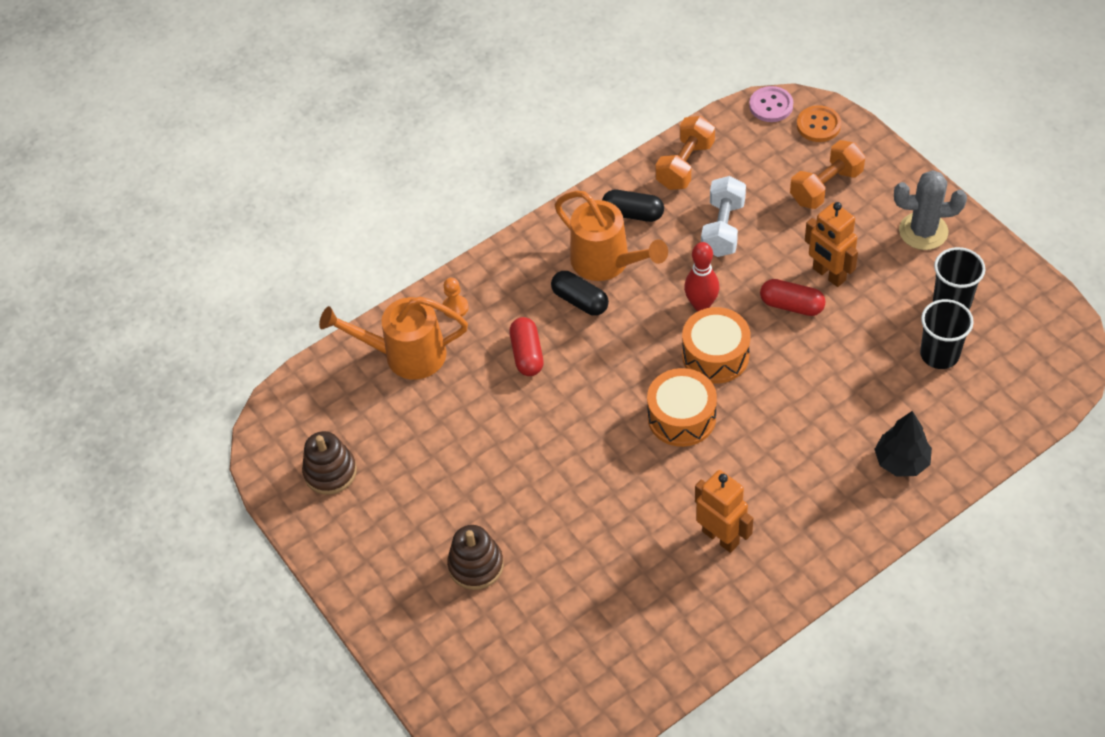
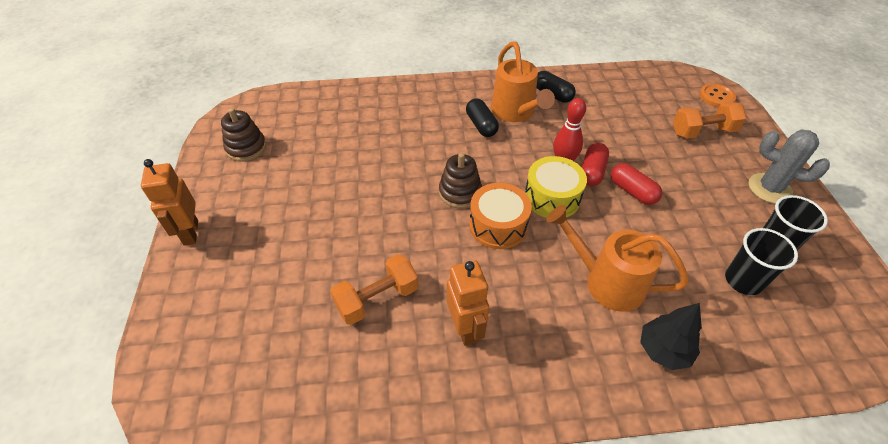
camera: 25 degrees right, 5 degrees down
orange watering can [319,297,468,380] -> orange watering can moved to [546,205,689,312]
orange pawn [442,278,469,318] -> none
brown stacking toy [447,525,504,590] -> brown stacking toy moved to [439,153,482,208]
red capsule [510,317,544,376] -> red capsule moved to [582,143,609,186]
orange dumbbell [655,116,715,190] -> orange dumbbell moved to [330,254,418,325]
orange drum [682,307,750,384] -> yellow drum [525,156,587,218]
white dumbbell [701,176,746,257] -> none
pink button [749,86,793,122] -> none
orange robot [805,202,858,287] -> orange robot moved to [141,159,198,245]

